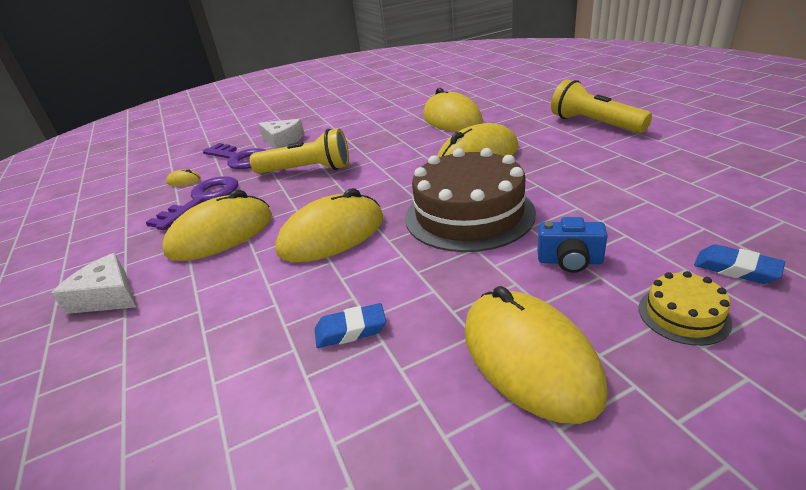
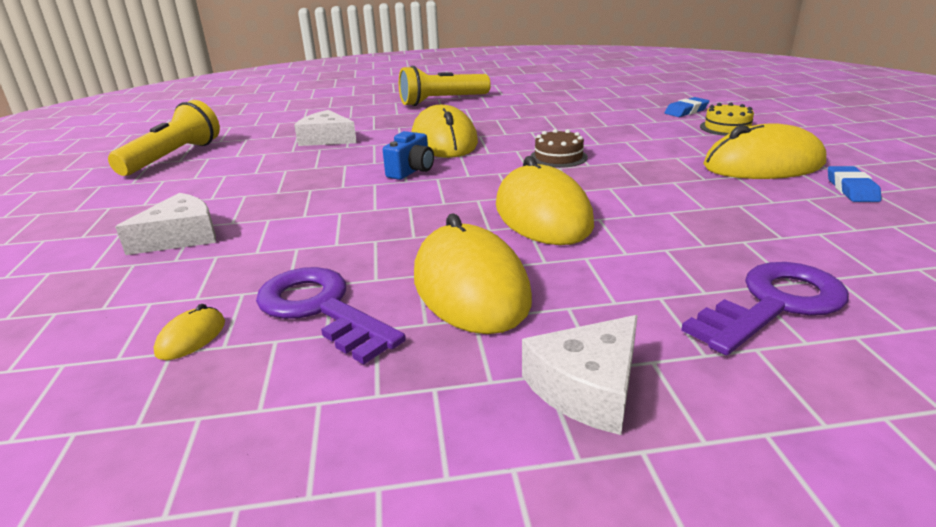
camera: 75 degrees left, 5 degrees down
purple key [203,143,266,169] -> purple key moved to [681,262,849,356]
yellow flashlight [250,128,349,174] -> yellow flashlight moved to [108,100,220,176]
blue eraser [315,303,386,348] -> blue eraser moved to [828,166,881,202]
brown cake [405,148,536,252] -> brown cake [530,129,588,168], size x0.45
yellow mouse [423,88,483,132] -> white cheese [294,110,357,146]
blue camera [538,217,608,273] -> blue camera moved to [383,131,434,180]

